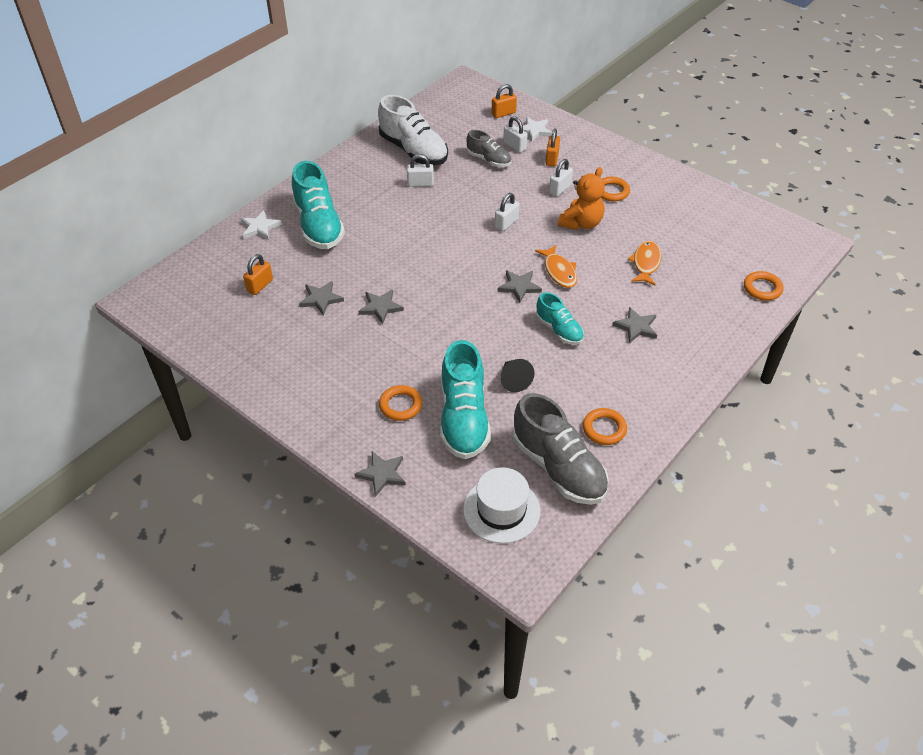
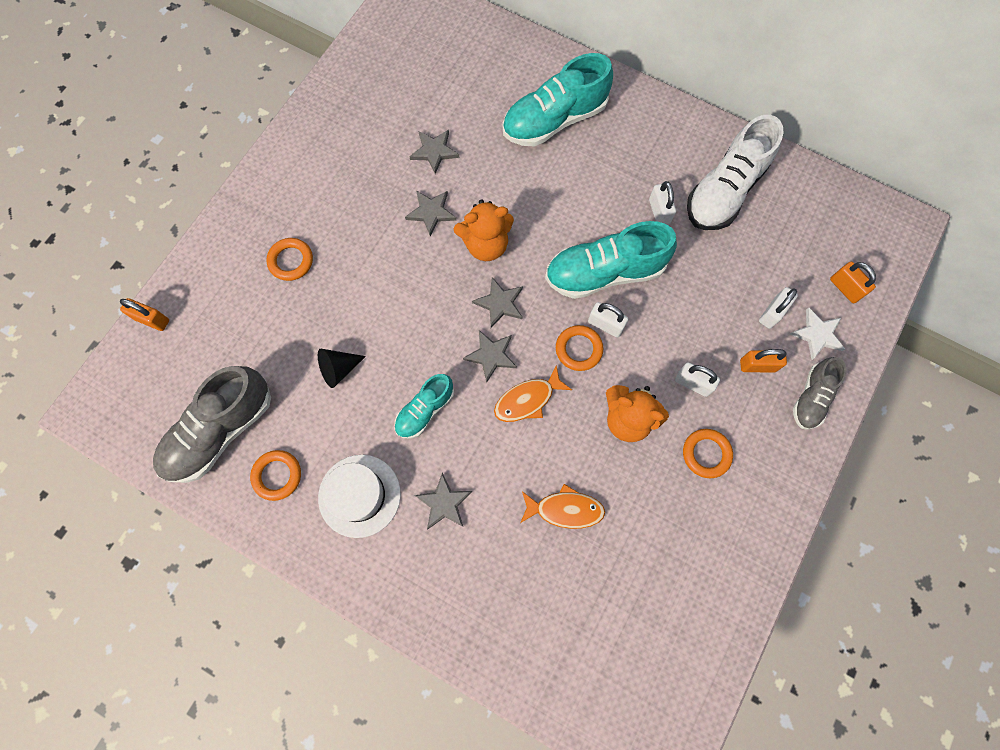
camera: 80 degrees right, 25 degrees up
white star [240,210,282,240] -> none
orange padlock [243,254,273,295] -> orange padlock moved to [120,298,169,331]
grey star [354,451,406,497] -> grey star moved to [472,277,523,328]
turquoise shoe [440,340,491,459] -> turquoise shoe moved to [545,221,677,299]
white hat [463,467,540,544] -> white hat moved to [318,455,401,538]
grey shoe [467,130,511,167] -> grey shoe moved to [793,357,846,430]
orange ring [744,271,784,301] -> orange ring moved to [556,325,603,371]
none -> orange teddy bear [454,199,514,261]

